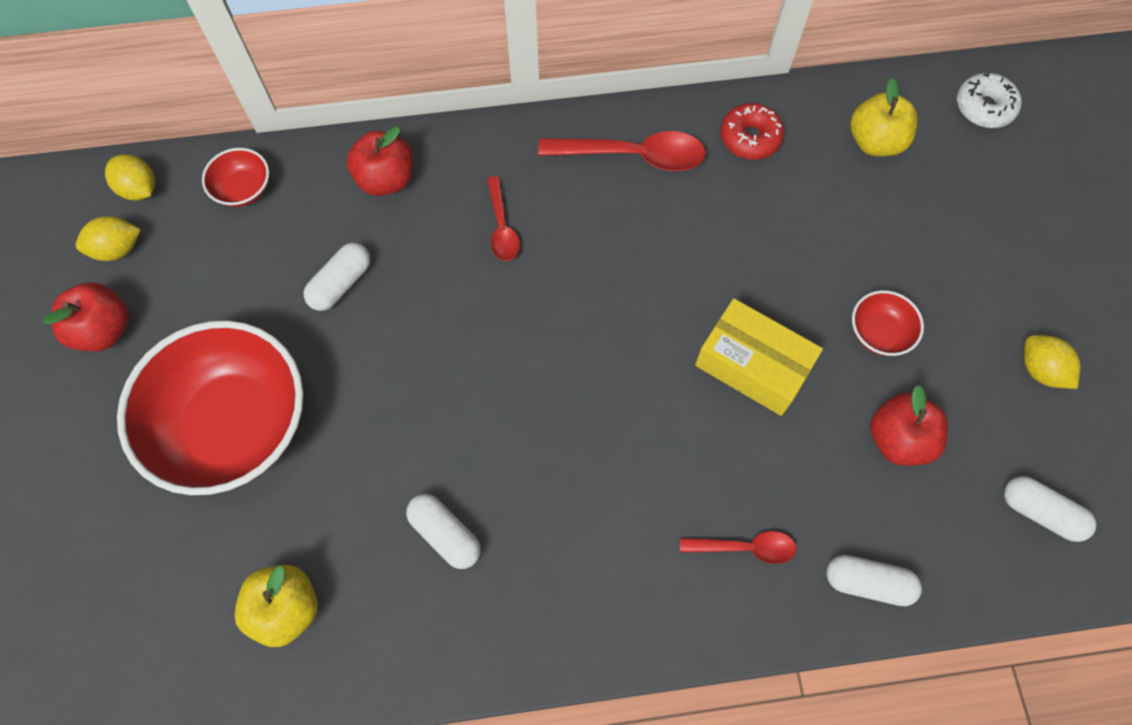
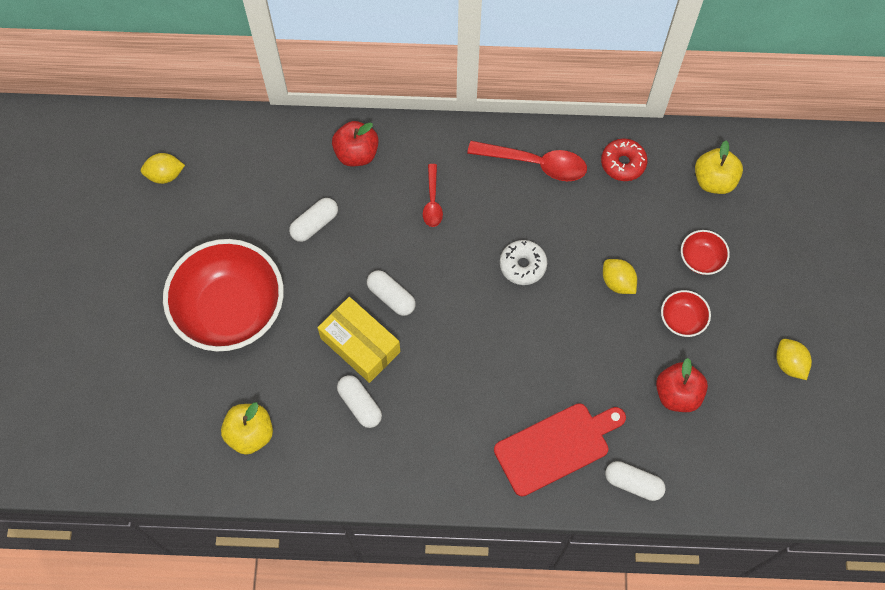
camera: 10 degrees right, 0 degrees up
red apple [43,282,129,351] -> none
yellow lemon [105,154,155,201] -> yellow lemon moved to [603,259,637,294]
red bowl [202,148,269,207] -> red bowl moved to [681,230,730,275]
red spoon [680,531,796,564] -> red cutting board [494,403,626,497]
yellow box [695,298,823,416] -> yellow box moved to [317,297,400,383]
white donut [957,72,1022,128] -> white donut moved to [500,240,547,285]
white capsule [1004,476,1097,542] -> white capsule moved to [367,270,416,316]

